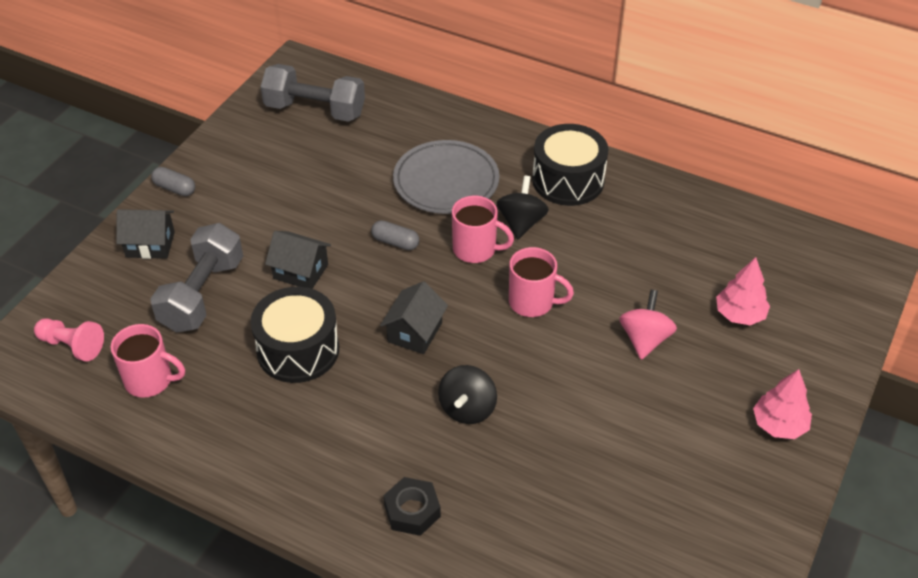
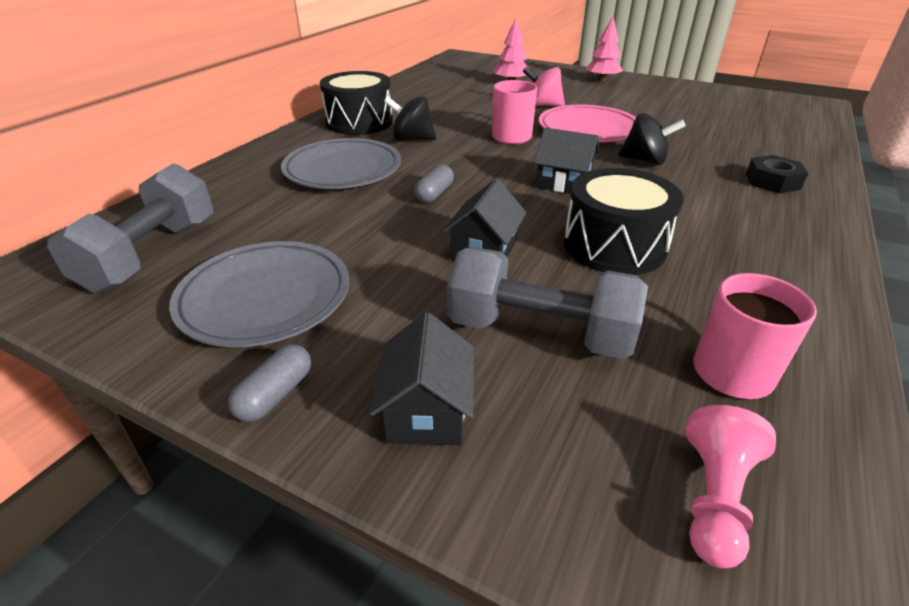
camera: 90 degrees left, 10 degrees down
pink mug [452,196,514,263] -> none
none -> grey plate [169,241,349,347]
none -> pink plate [539,105,636,142]

